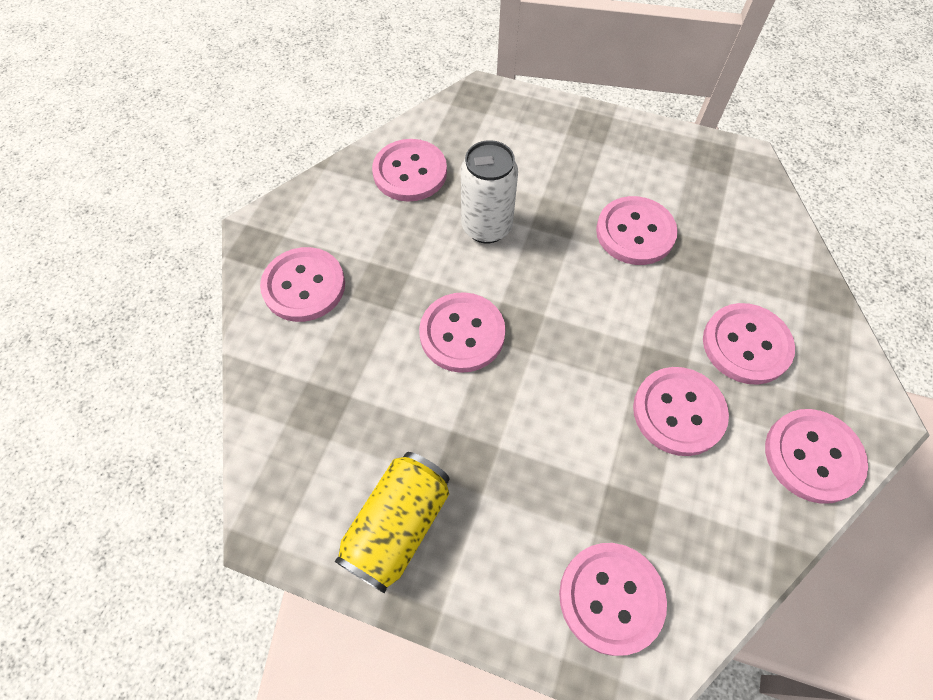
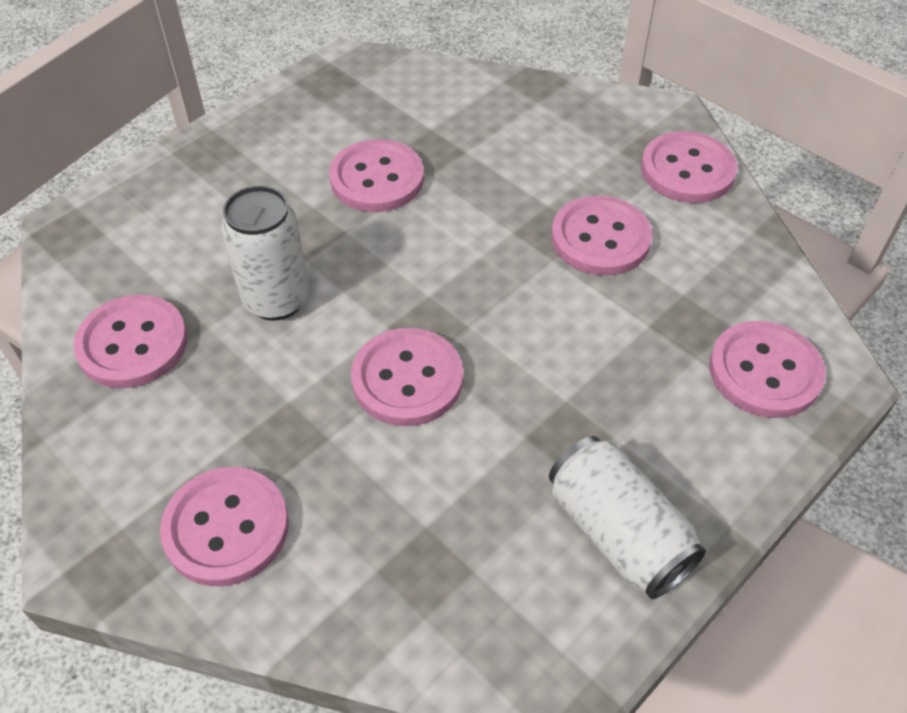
camera: 65 degrees left, 10 degrees down
yellow can [334,452,450,593] -> white can [549,436,706,599]
pink button [703,303,795,385] -> none

